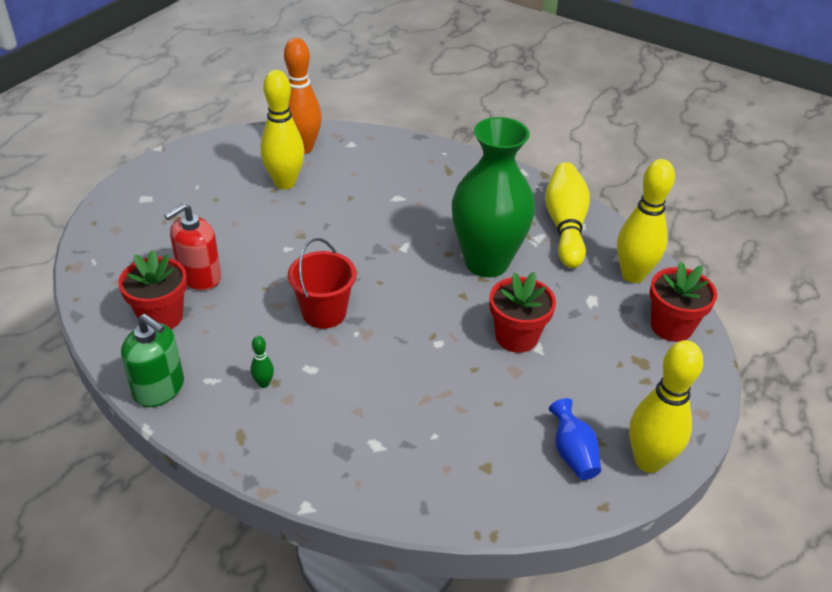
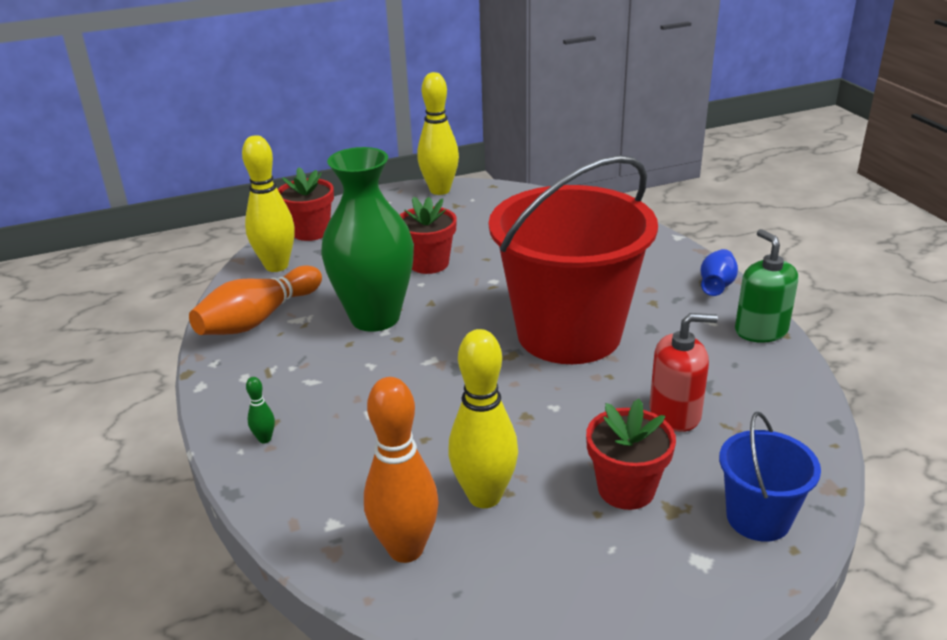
camera: 140 degrees left, 10 degrees down
red flower pot [118,250,187,329] -> red flower pot moved to [586,399,676,510]
green bowling pin [251,336,274,388] -> green bowling pin moved to [246,377,275,443]
red bucket [288,238,356,329] -> red bucket [489,155,658,364], size x2.19
yellow bowling pin [545,162,590,268] -> orange bowling pin [189,265,322,335]
blue vase [549,398,601,480] -> blue vase moved to [700,249,738,296]
none -> blue bucket [719,412,821,542]

